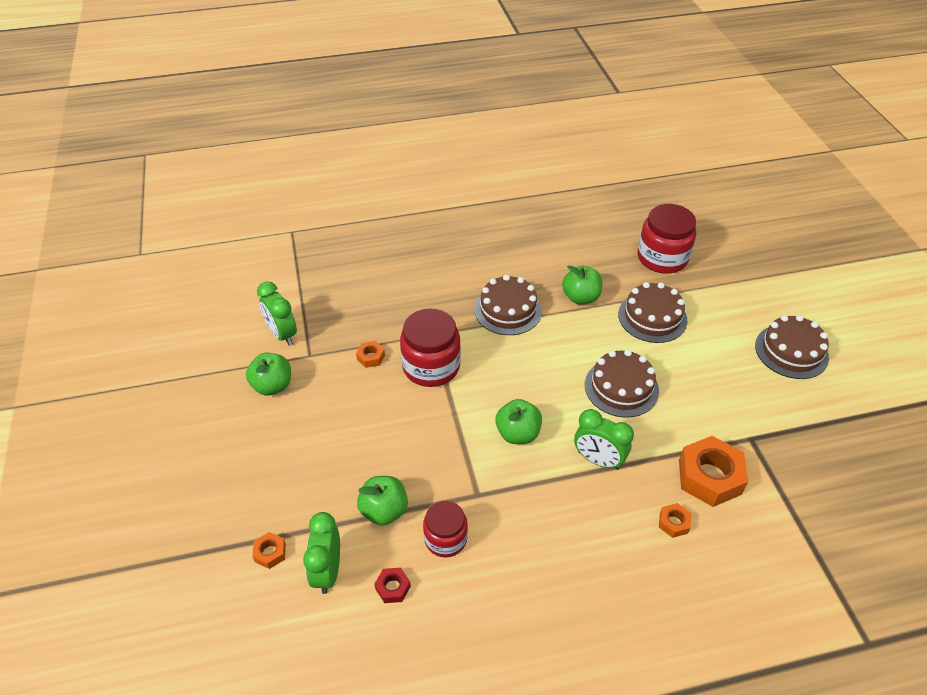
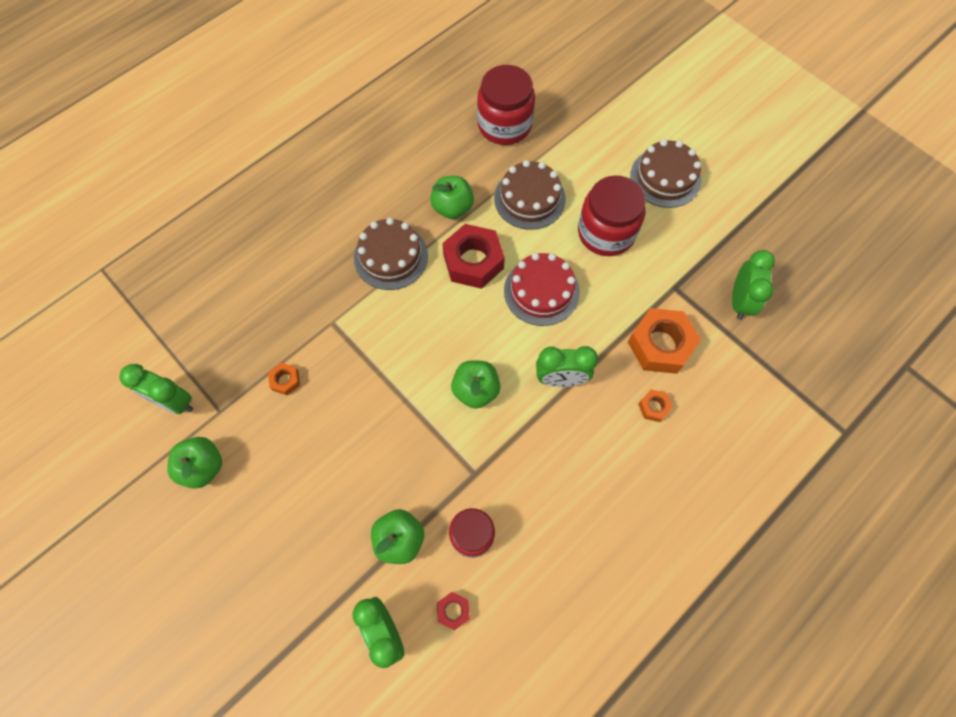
camera: 30 degrees left, 20 degrees up
orange nut [252,532,286,569] -> none
red jar [400,309,461,387] -> red jar moved to [578,176,646,256]
brown cake [585,349,659,418] -> red cake [504,253,580,326]
none -> red nut [442,224,505,289]
none -> green clock [732,250,775,320]

